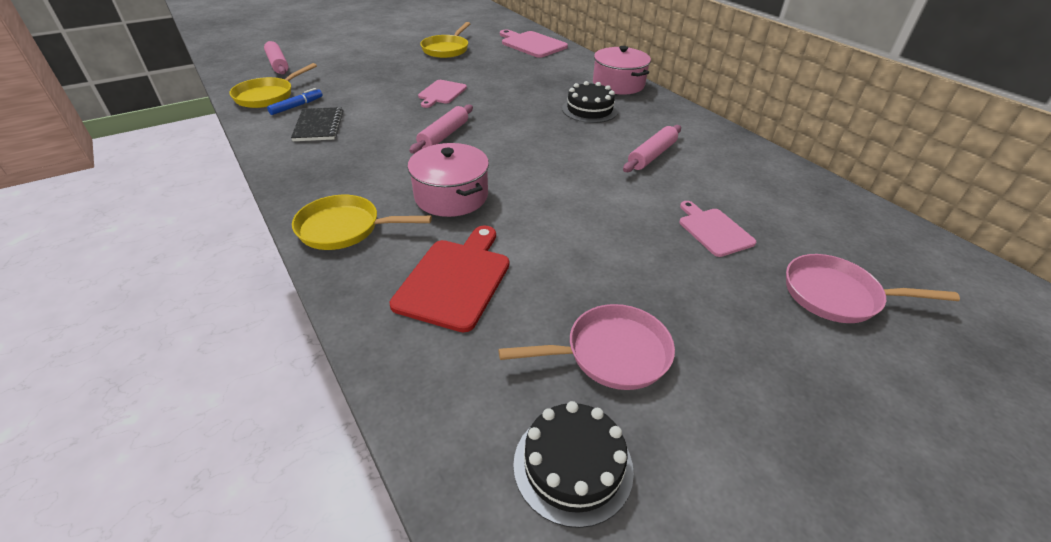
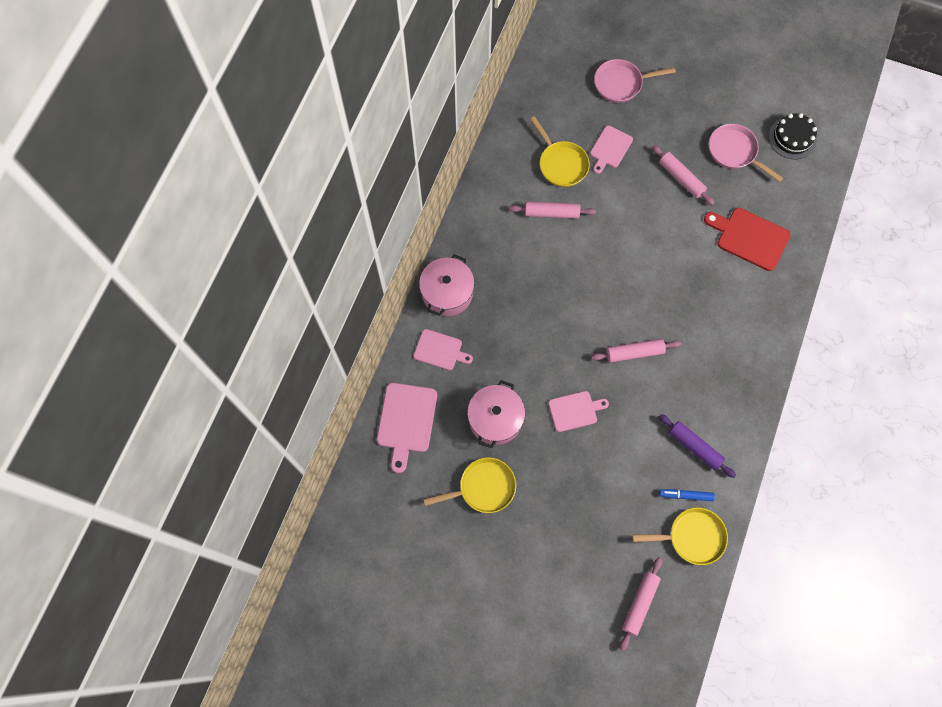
camera: 125 degrees left, 30 degrees up
black notebook [291,107,343,141] -> purple rolling pin [659,414,736,478]
yellow pan [292,195,432,250] -> yellow pan moved to [530,116,590,187]
red cutting board [390,225,509,332] -> red cutting board turned 45 degrees clockwise [704,208,790,271]
pink pot [408,143,489,217] -> pink pot moved to [467,380,525,448]
black cake [562,81,618,123] -> none
pink pan [786,254,960,323] -> pink pan turned 105 degrees clockwise [594,59,676,103]
none -> pink cutting board [414,329,473,370]
none -> pink rolling pin [652,145,715,205]

